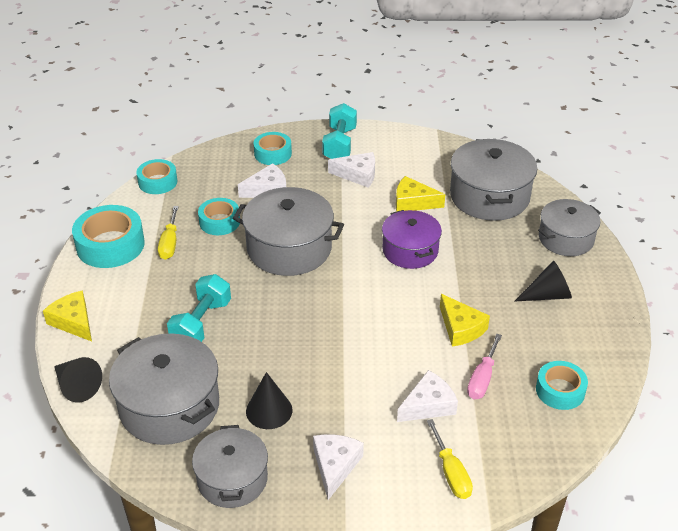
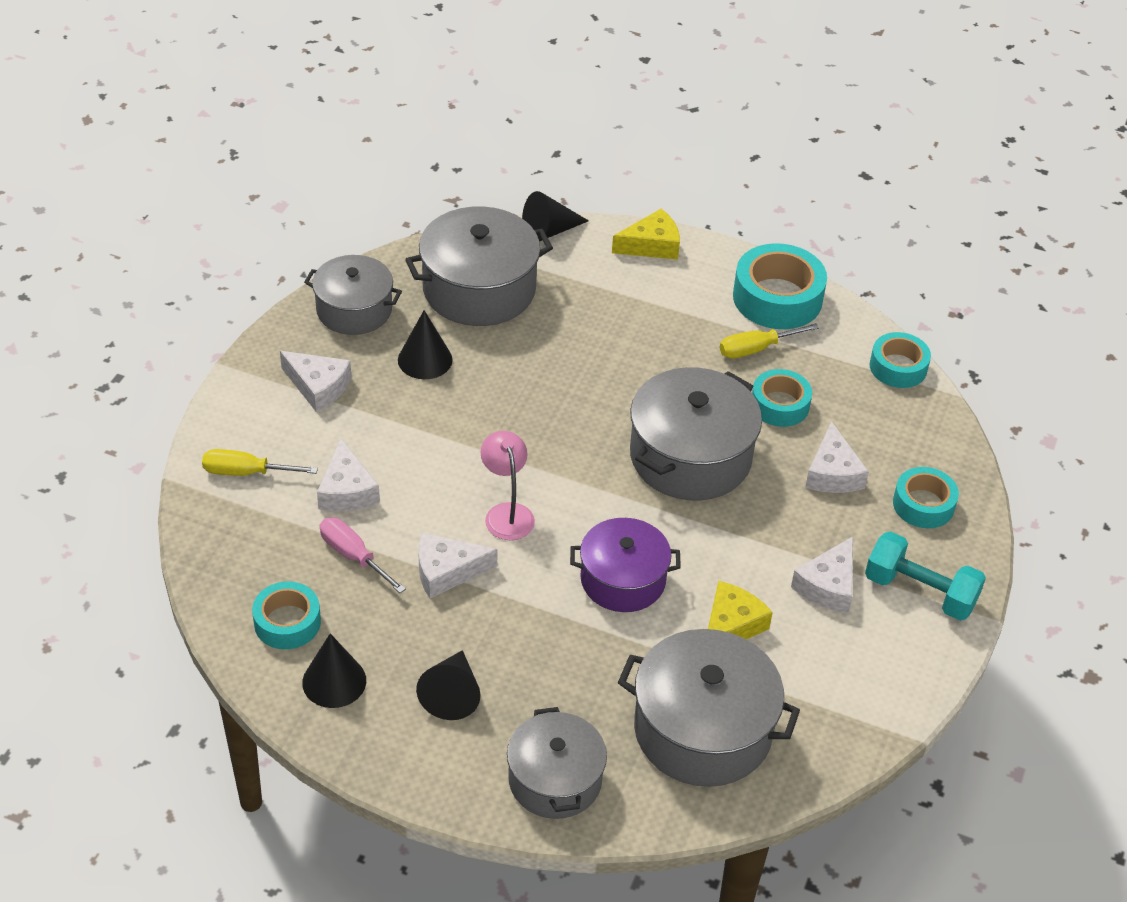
camera: 110 degrees right, 5 degrees up
yellow screwdriver [158,206,179,260] -> yellow screwdriver turned 45 degrees counterclockwise [720,323,819,359]
turquoise dumbbell [167,274,231,342] -> none
yellow cheese [440,294,490,346] -> white cheese [418,533,498,598]
none -> black cone [302,633,366,708]
none -> pink lamp [481,431,535,540]

